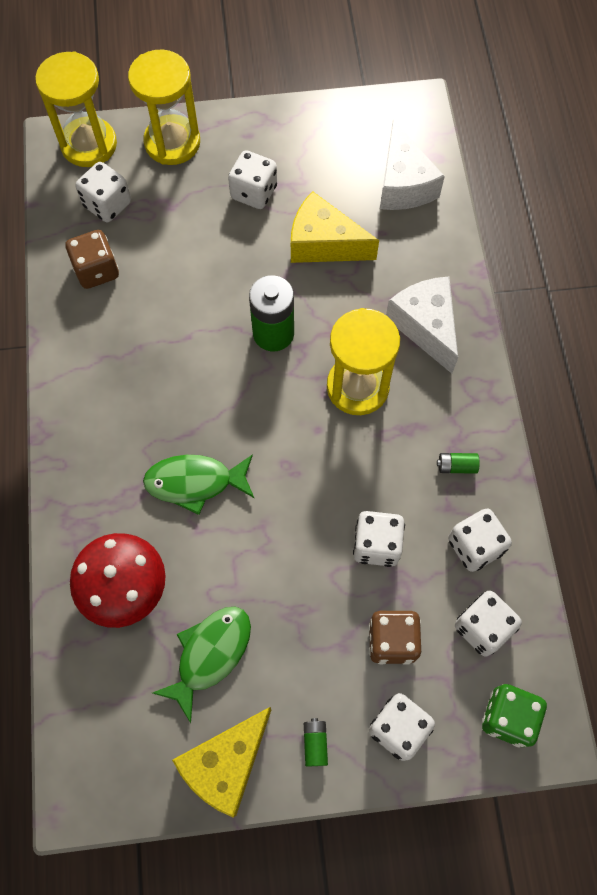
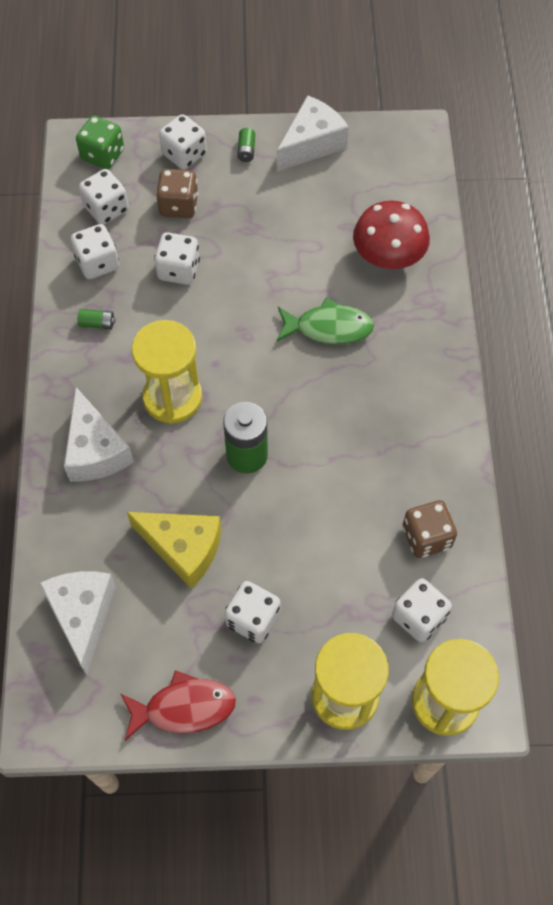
camera: 175 degrees left, 5 degrees down
green fish [153,607,251,723] -> none
yellow cheese [172,707,271,818] -> white cheese [277,95,349,171]
none -> red fish [120,670,236,741]

